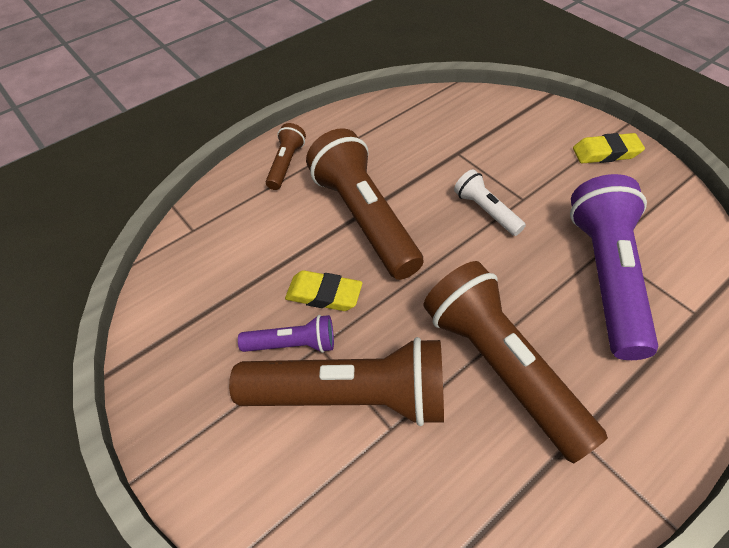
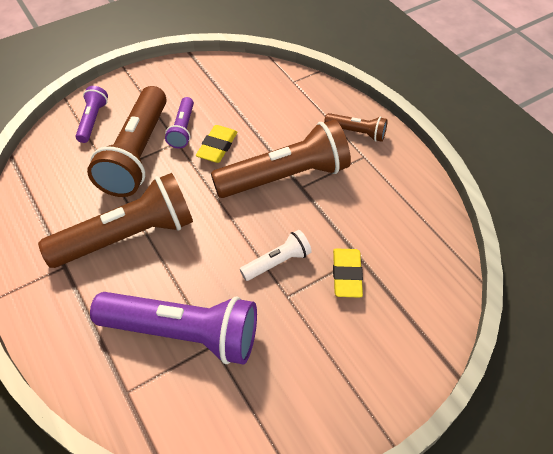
camera: 95 degrees right, 0 degrees up
yellow eraser [573,133,645,163] -> yellow eraser moved to [333,248,363,298]
none -> purple flashlight [76,86,108,143]

